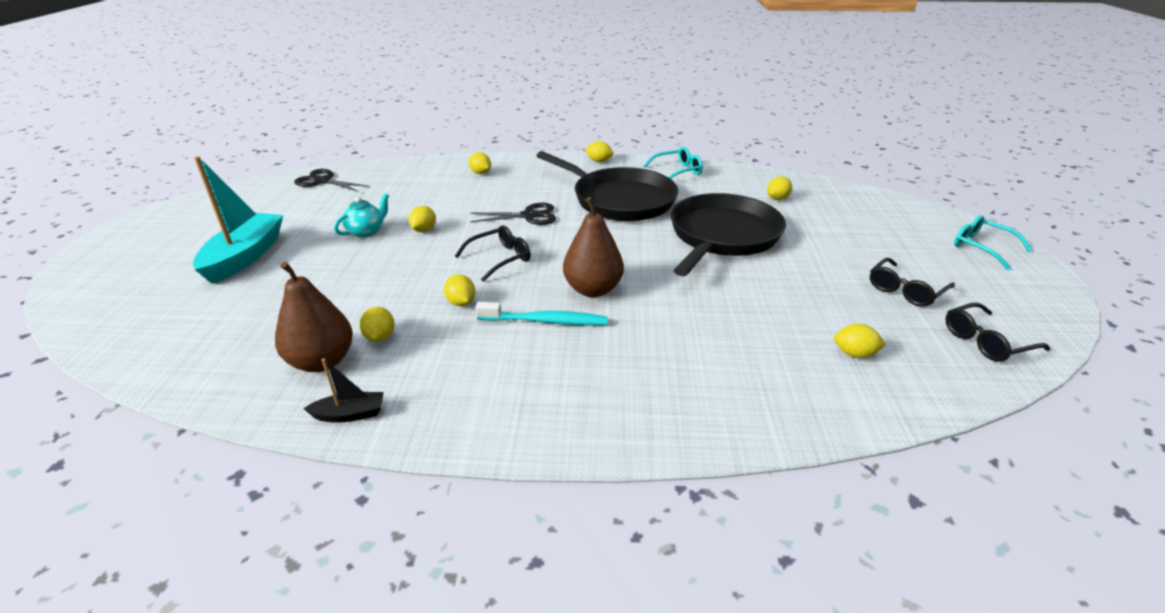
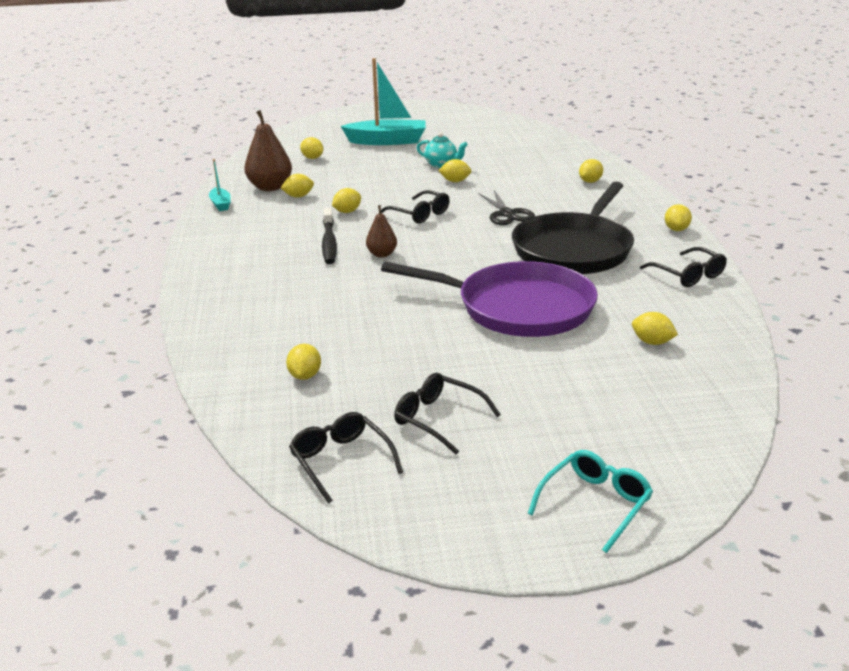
camera: 80 degrees right, 5 degrees down
black scissors [294,169,369,191] -> none
black boat [303,359,384,423] -> turquoise boat [209,159,231,211]
turquoise toothbrush [475,302,608,326] -> black toothbrush [322,208,337,264]
brown pear [563,197,624,297] -> brown pear [366,205,397,257], size x0.57
turquoise glasses [643,147,703,179] -> black glasses [640,247,727,287]
black pan [671,193,786,276] -> purple pan [381,261,598,337]
none -> yellow lemon [300,137,323,159]

